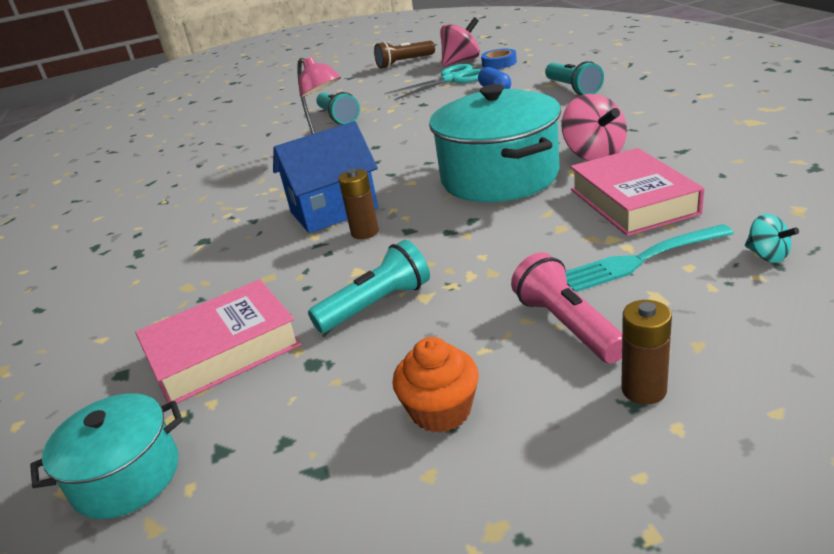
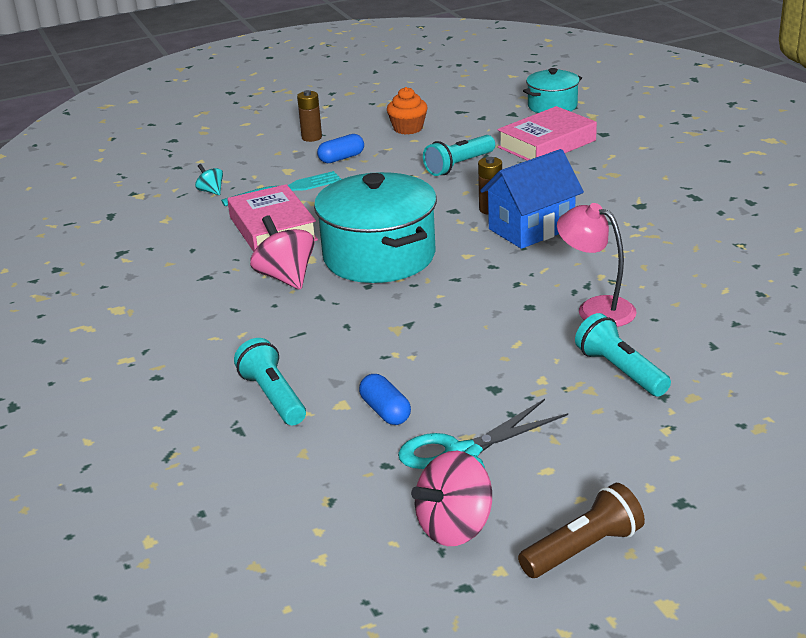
camera: 170 degrees right, 0 degrees up
blue tape [481,49,517,69] -> none
pink flashlight [511,252,622,363] -> blue capsule [317,134,364,163]

